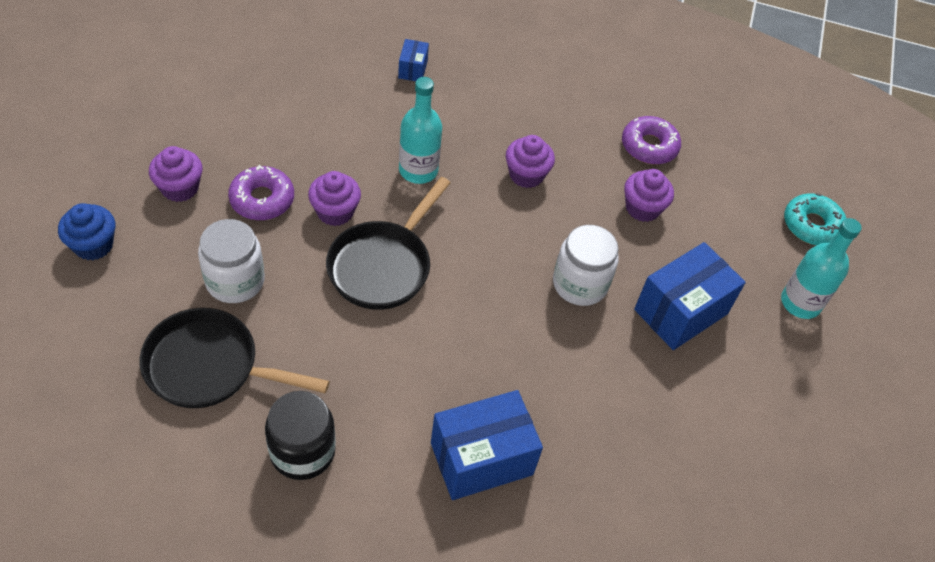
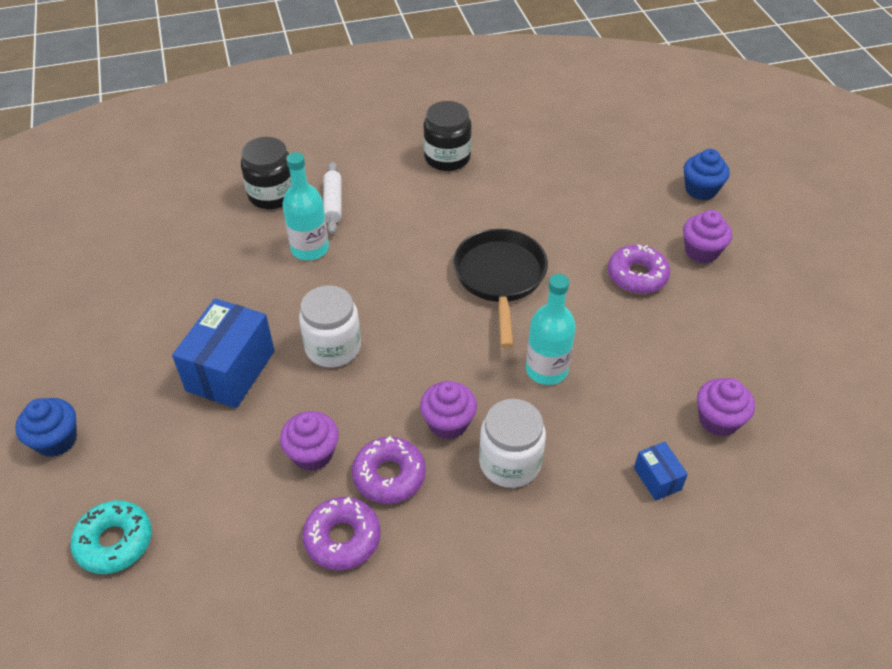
camera: 155 degrees right, 5 degrees down
black pan [140,308,330,408] -> none
white jar [198,219,265,303] -> white jar moved to [479,399,546,488]
purple cupcake [308,171,361,226] -> purple cupcake moved to [697,378,755,436]
blue box [431,390,543,500] -> white rolling pin [323,162,342,234]
turquoise bottle [781,218,862,319] -> turquoise bottle moved to [282,152,329,260]
none -> blue cupcake [15,398,77,457]
none -> black jar [241,137,291,209]
none -> purple donut [352,436,426,504]

